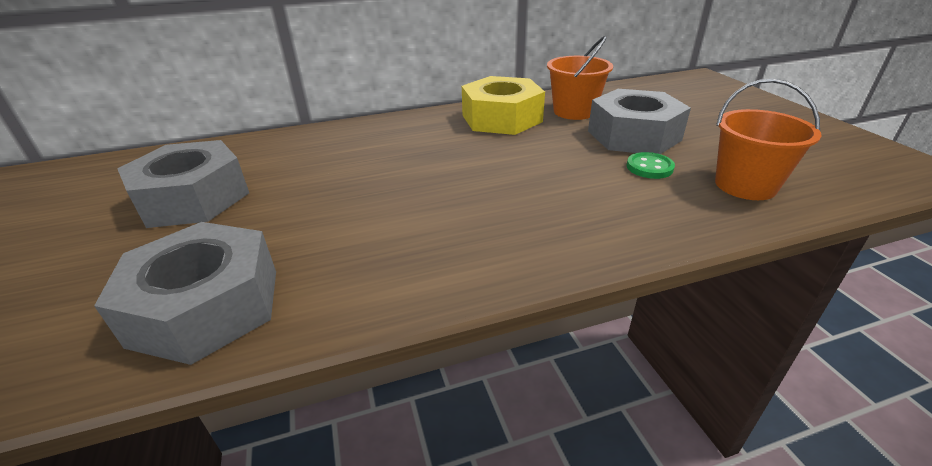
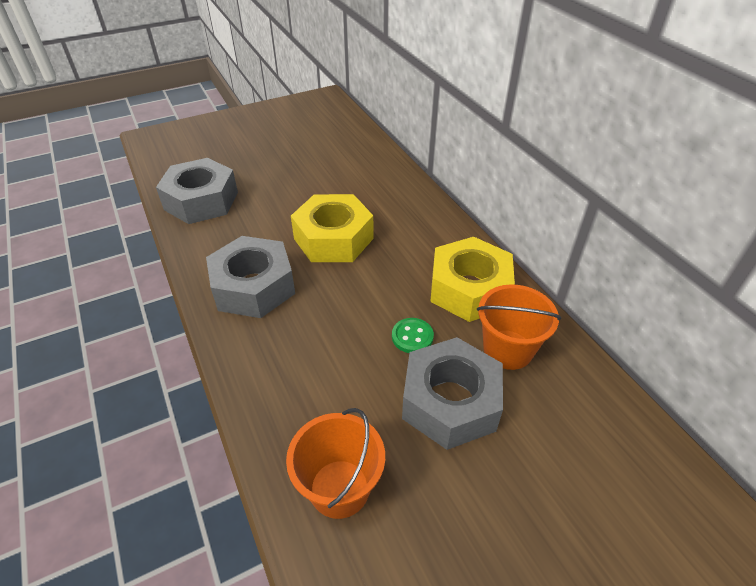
camera: 80 degrees right, 10 degrees up
grey nut [117,140,249,228] -> grey nut moved to [206,236,295,318]
green button [627,152,675,179] -> green button moved to [392,318,434,353]
none -> yellow nut [291,194,374,262]

